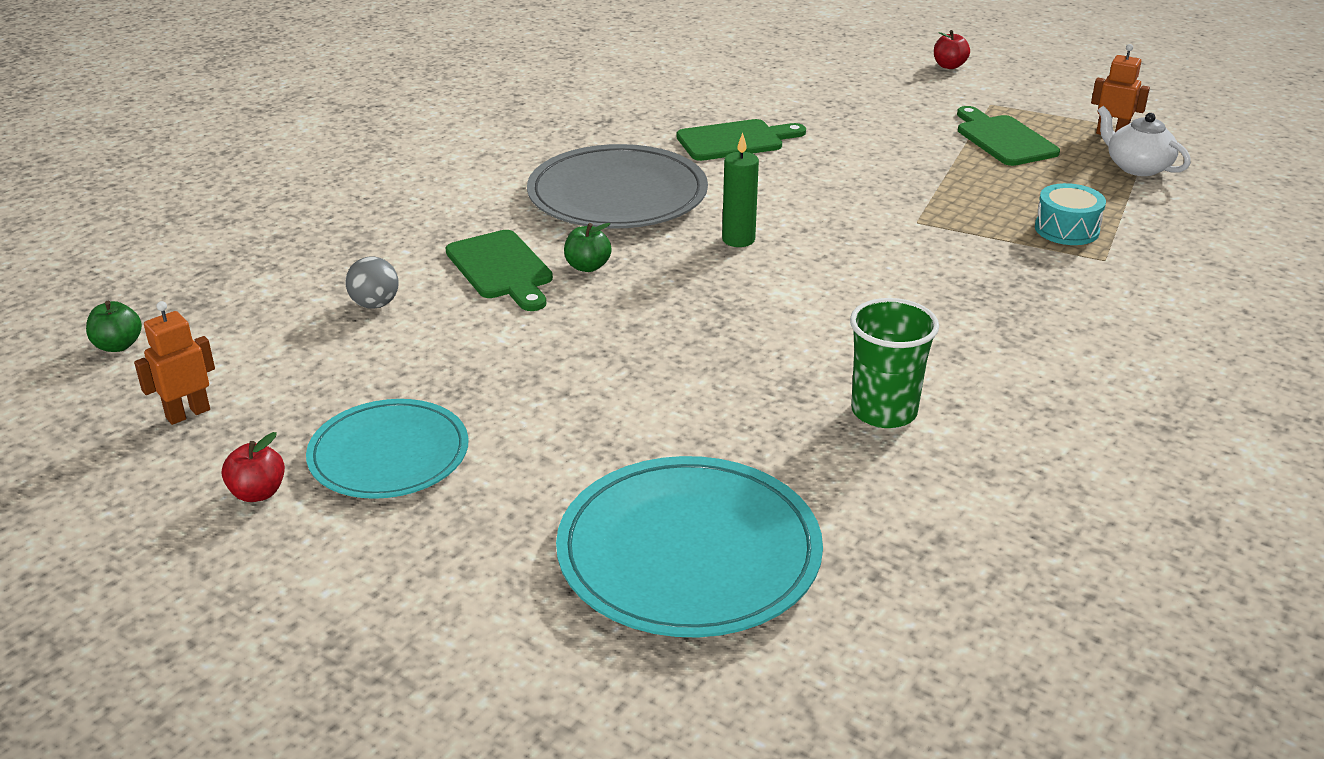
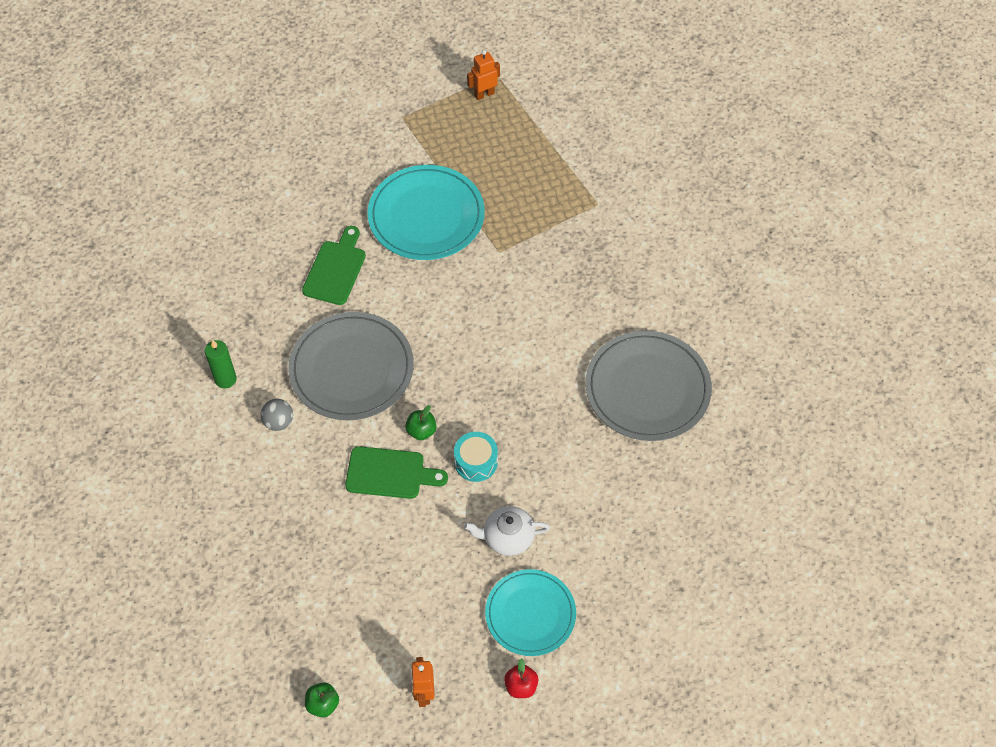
camera: 55 degrees left, 25 degrees up
grey ball [345,256,399,309] -> grey ball moved to [261,399,293,431]
turquoise plate [556,456,823,638] -> turquoise plate moved to [367,165,485,260]
green candle [722,133,759,247] -> green candle moved to [205,340,237,388]
green cup [850,298,939,428] -> grey plate [585,331,712,441]
red apple [934,30,970,69] -> none
green cutting board [957,106,1060,166] -> none
turquoise drum [1035,183,1106,245] -> turquoise drum moved to [454,432,498,482]
white teapot [1097,106,1191,176] -> white teapot moved to [464,506,550,556]

